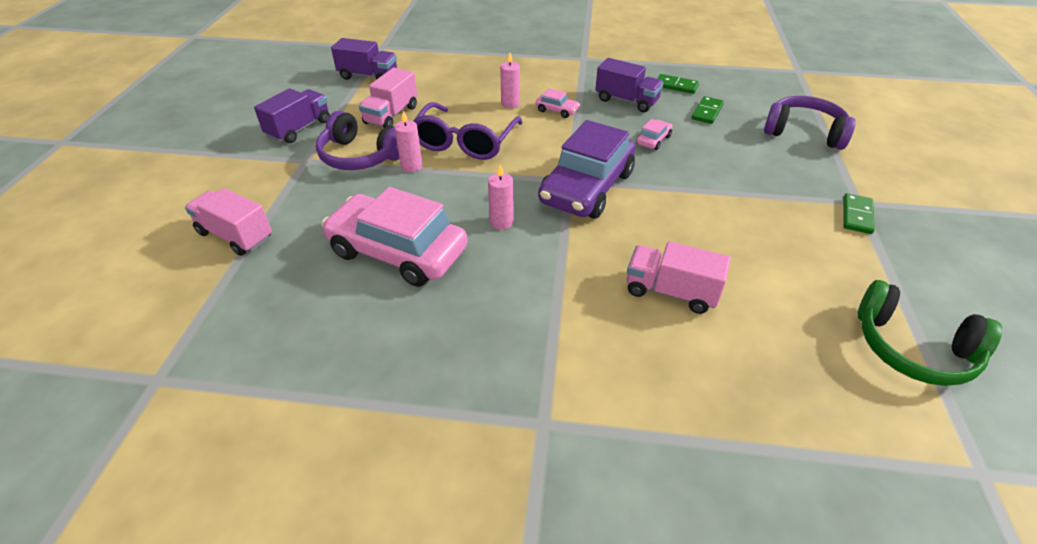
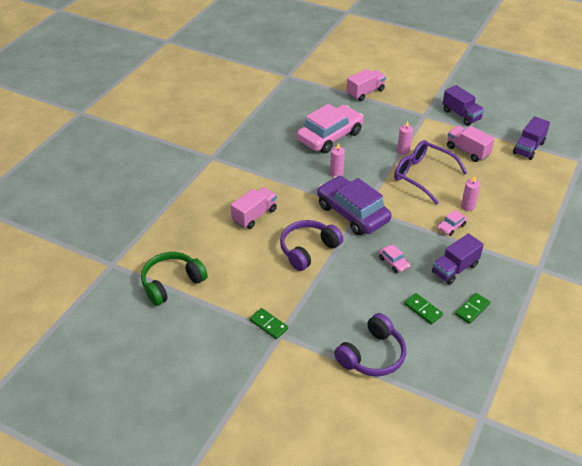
camera: 110 degrees right, 0 degrees up
purple headphones [316,111,399,170] -> purple headphones moved to [280,220,343,271]

